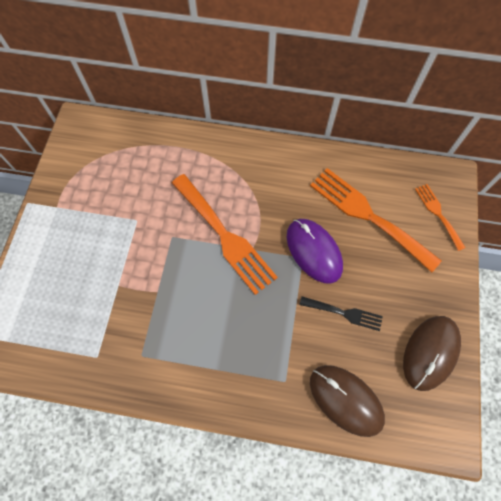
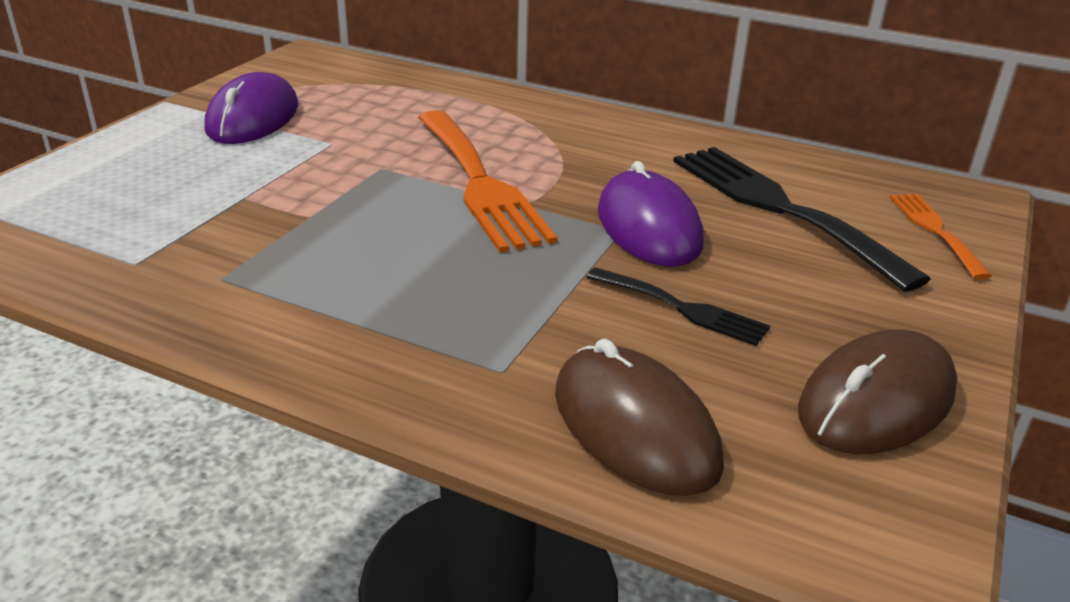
camera: 15 degrees right, 35 degrees down
orange fork [310,168,442,272] -> black fork [673,147,930,292]
none -> purple mouse [204,72,298,144]

